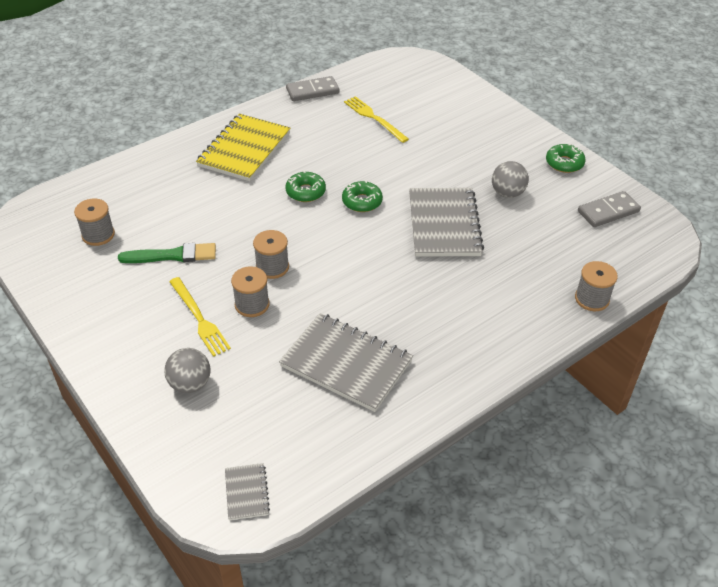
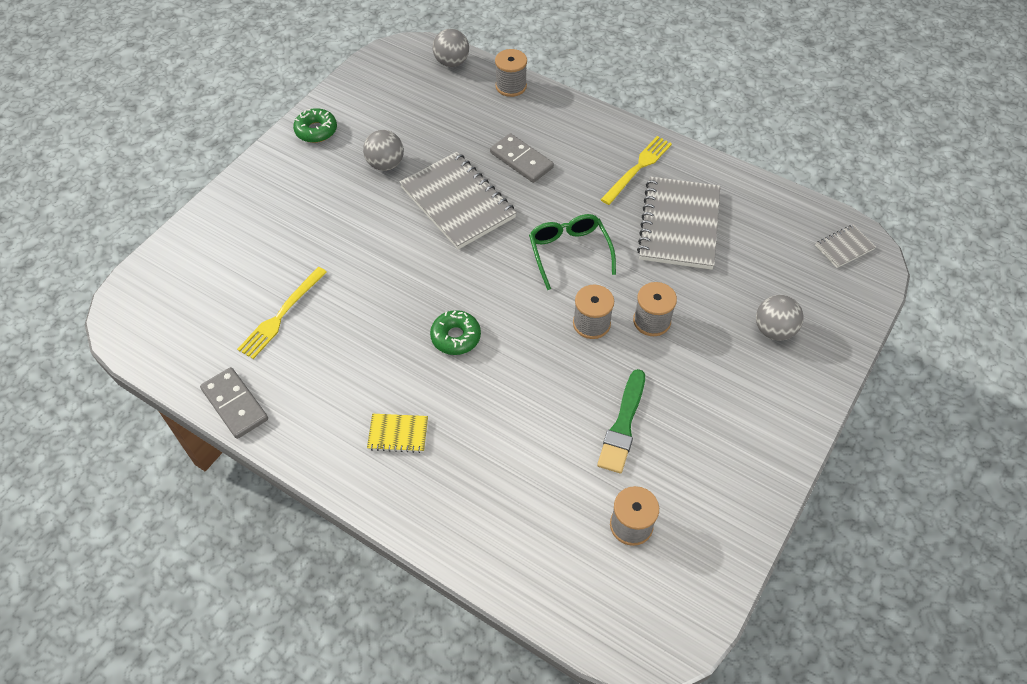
camera: 110 degrees left, 10 degrees up
green brush [118,243,216,263] -> green brush turned 135 degrees counterclockwise [597,369,645,473]
yellow fork [169,277,231,357] -> yellow fork moved to [600,136,672,205]
yellow notebook [196,114,290,181] -> yellow notebook [367,414,428,453], size x0.46
green donut [342,180,383,212] -> none
grey notebook [409,188,484,257] -> grey notebook turned 75 degrees clockwise [399,152,517,250]
grey domino [578,191,641,227] -> grey domino moved to [490,133,554,183]
none -> grey ball [433,29,469,67]
none -> green glasses [529,214,616,290]

